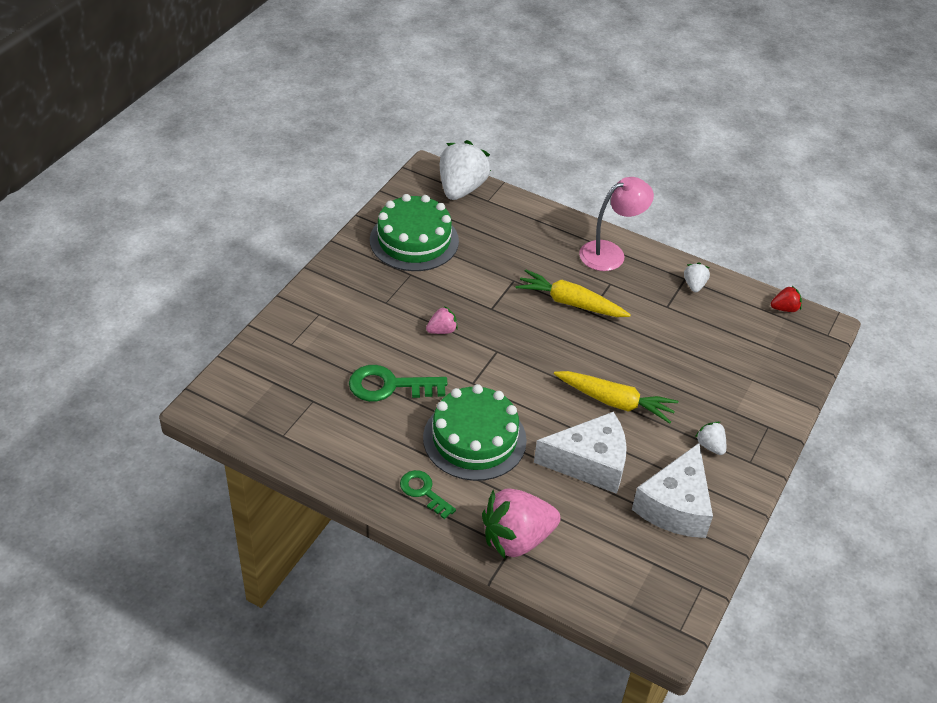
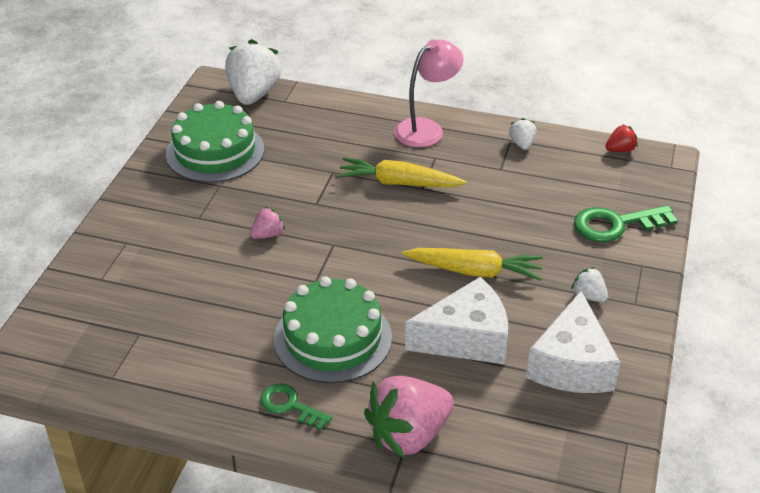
camera: 10 degrees left, 5 degrees down
green key [349,365,447,402] -> green key moved to [574,206,678,242]

